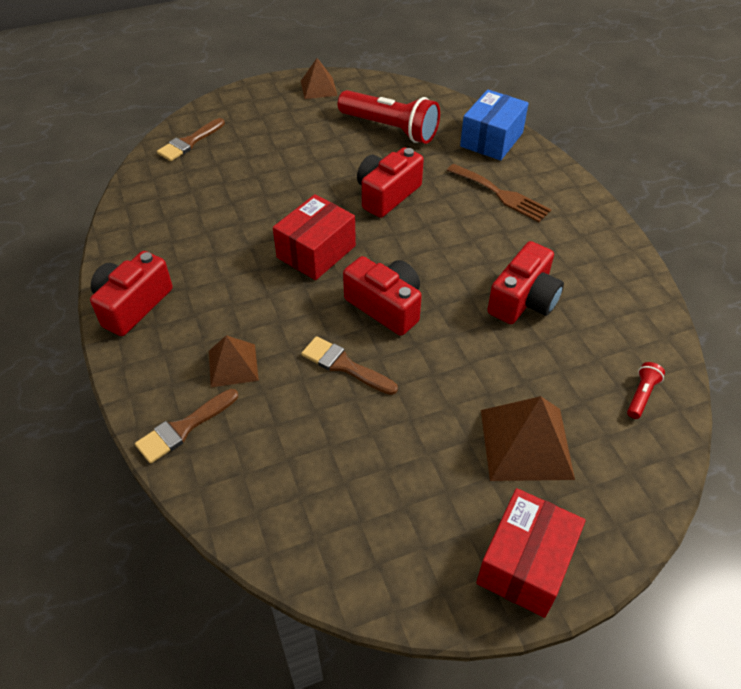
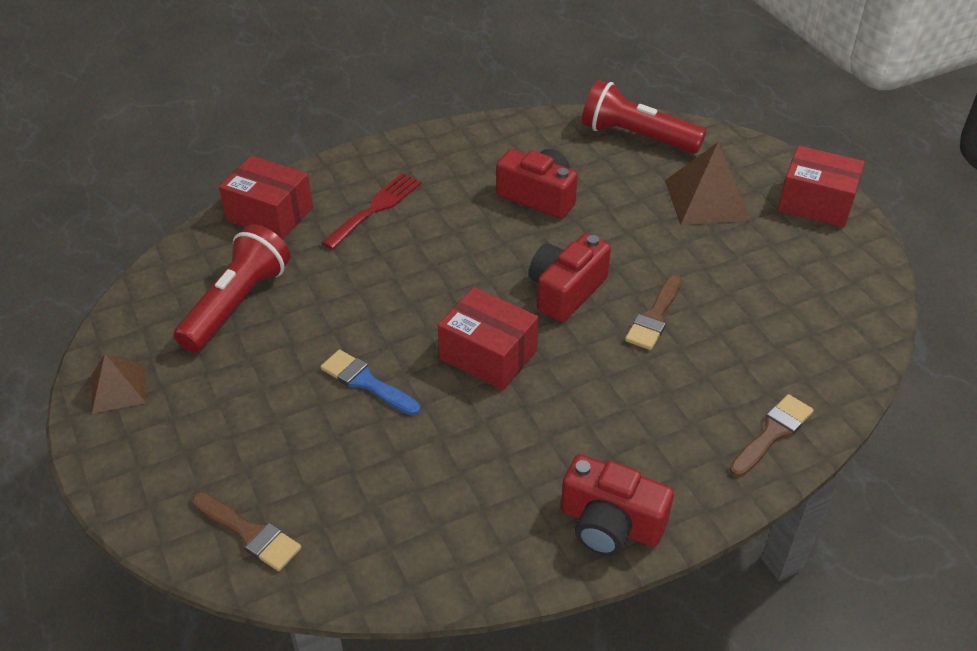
camera: 95 degrees left, 5 degrees down
brown brush [135,389,238,464] -> brown brush turned 90 degrees counterclockwise [729,394,814,477]
brown pyramid [209,335,259,387] -> none
red camera [357,147,424,218] -> none
brown fork [447,164,551,222] -> red fork [322,173,422,250]
blue box [460,89,529,161] -> red box [219,156,313,240]
red flashlight [627,362,665,419] -> red flashlight [582,80,706,153], size x2.36
none -> blue brush [320,349,420,416]

